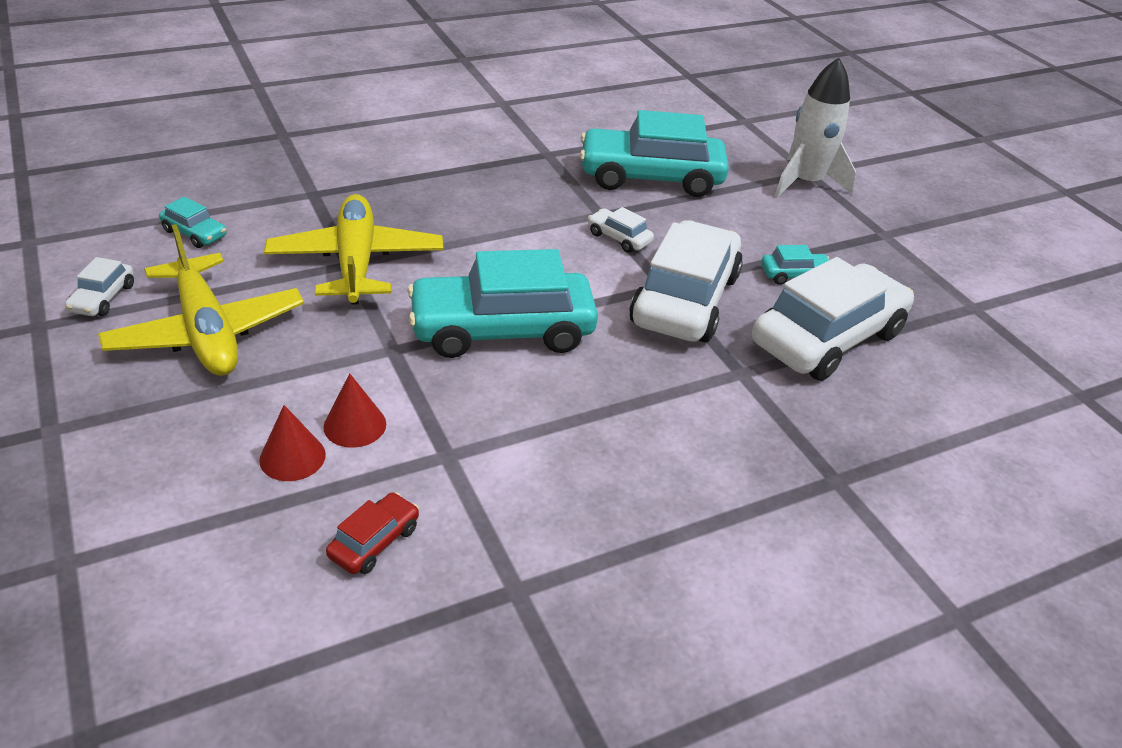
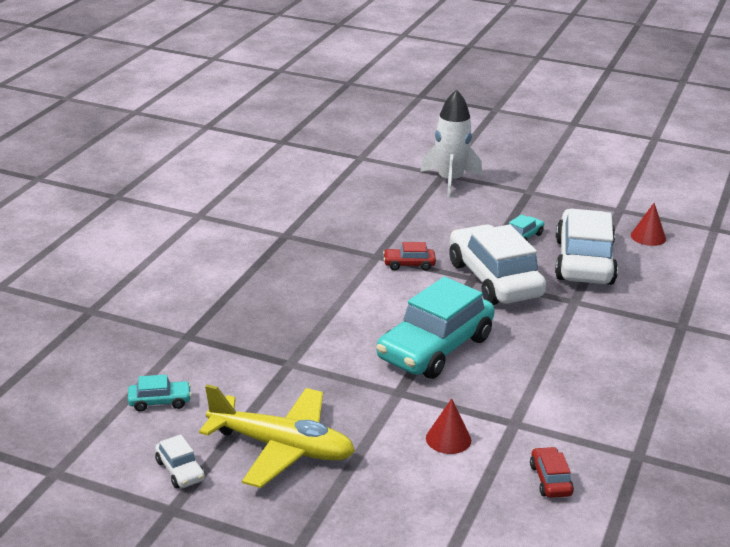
camera: 40 degrees left, 10 degrees down
red cone [259,405,326,481] -> red cone moved to [631,203,666,246]
yellow plane [264,194,443,305] -> none
turquoise car [580,110,729,197] -> none
white car [588,207,654,253] -> red car [383,242,436,271]

